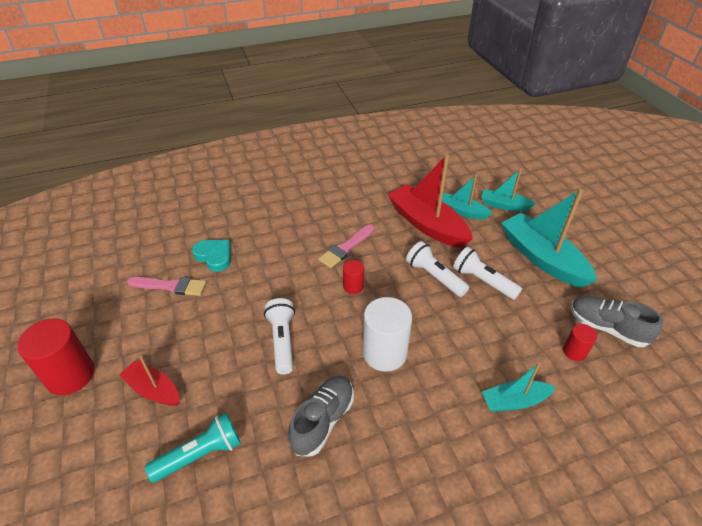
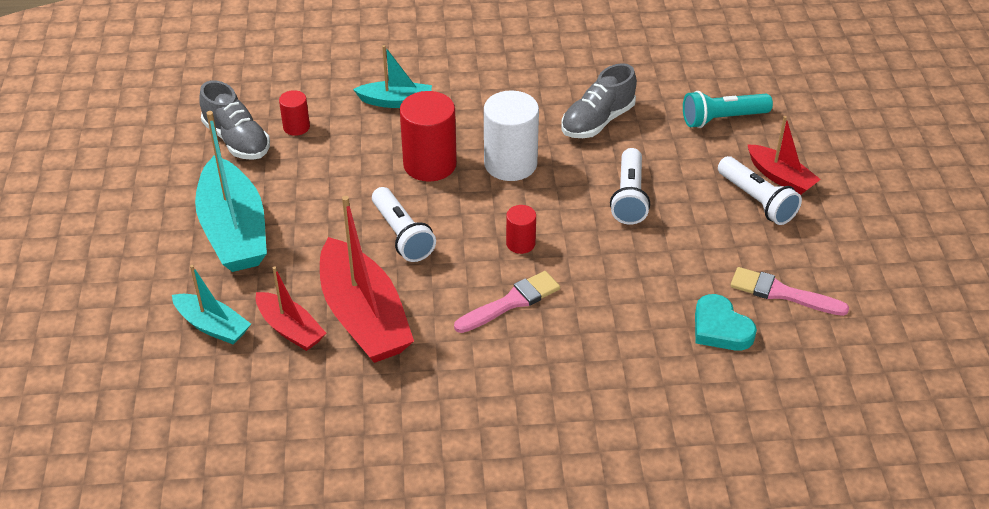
camera: 165 degrees left, 0 degrees up
red cylinder [17,319,94,395] -> red cylinder moved to [400,91,457,182]
turquoise boat [442,175,492,219] -> red boat [256,267,326,351]
white flashlight [453,247,522,300] -> white flashlight moved to [718,156,802,225]

